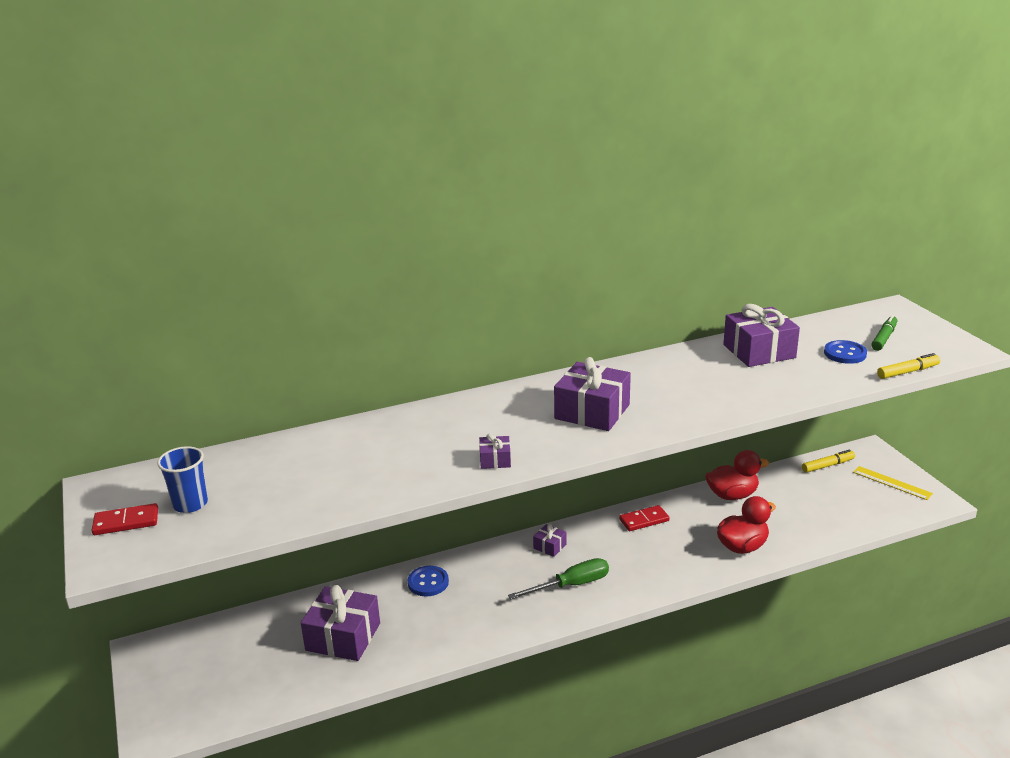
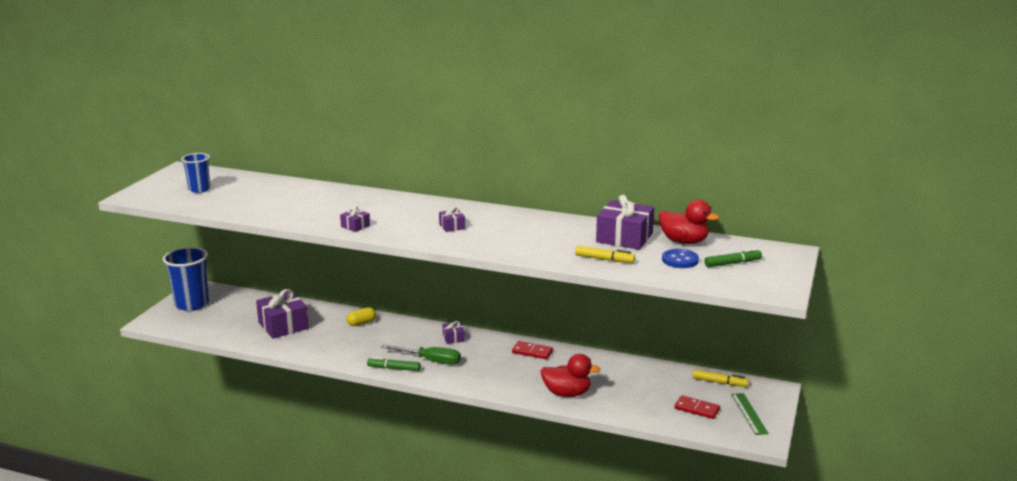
camera: 40 degrees right, 5 degrees down
red domino [91,503,158,535] -> red domino moved to [674,395,720,419]
blue button [408,566,449,596] -> yellow capsule [346,307,376,326]
purple gift [554,357,631,431] -> purple gift [439,207,465,232], size x0.47
red duck [705,450,769,500] -> red duck moved to [659,200,719,244]
yellow ruler [853,466,933,500] -> green ruler [731,393,769,435]
yellow marker [877,353,940,379] -> yellow marker moved to [575,246,635,263]
none -> blue cup [163,247,209,311]
none -> green marker [367,357,421,371]

